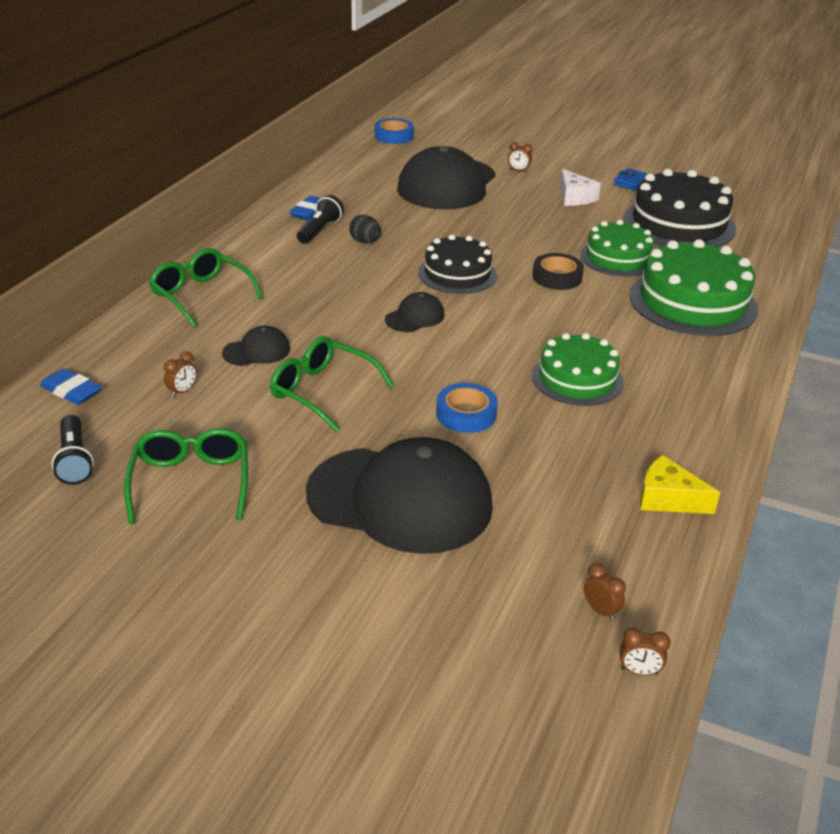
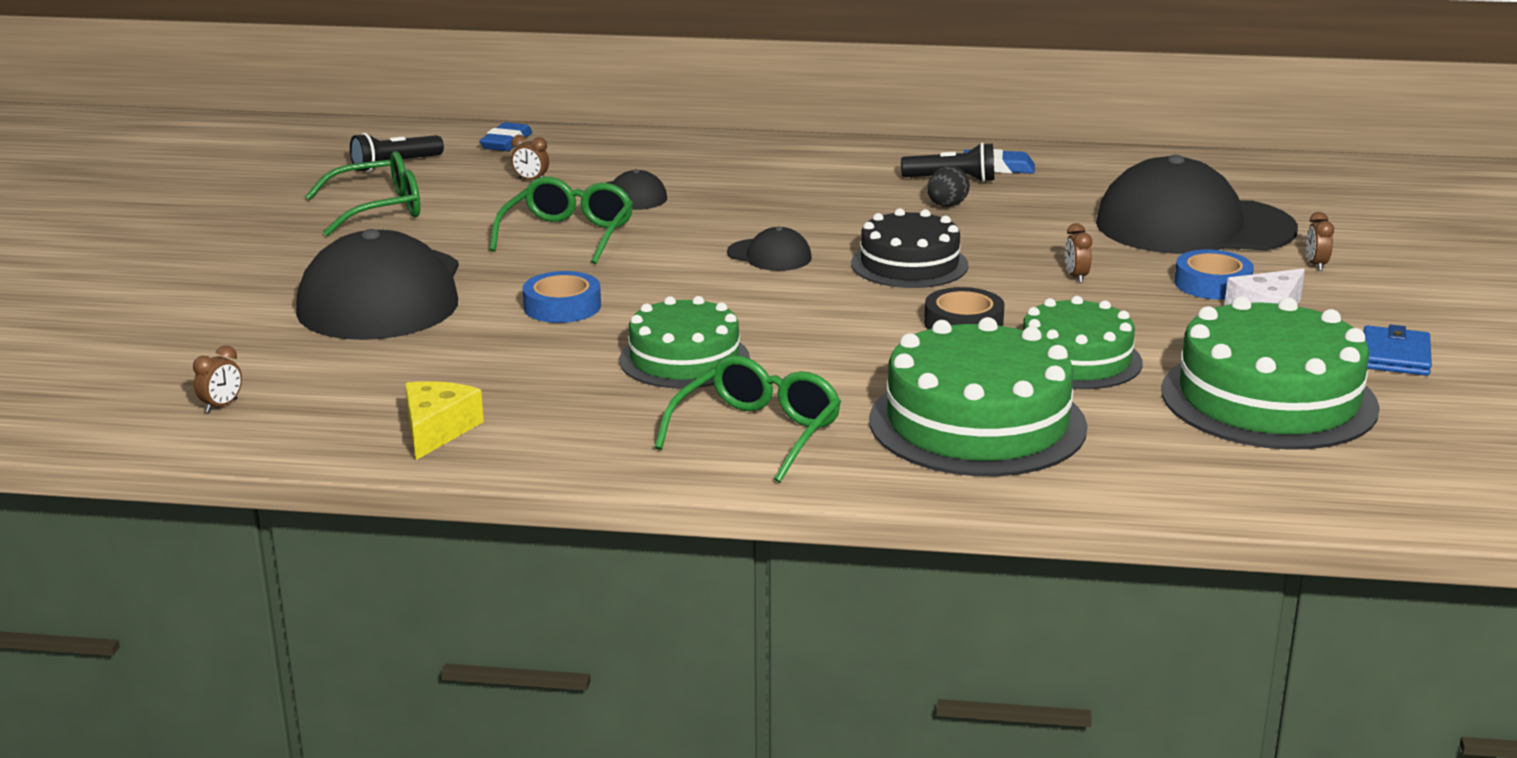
camera: 75 degrees right, 10 degrees down
green glasses [149,248,263,327] -> green glasses moved to [655,356,841,482]
blue tape [375,118,414,144] -> blue tape moved to [1174,250,1254,300]
brown clock [620,628,671,675] -> brown clock moved to [1065,223,1092,283]
black cake [623,169,736,247] -> green cake [1161,296,1380,450]

